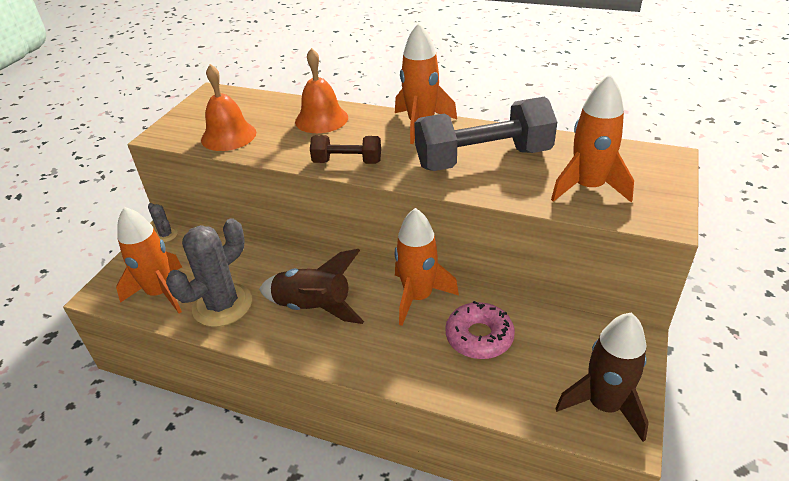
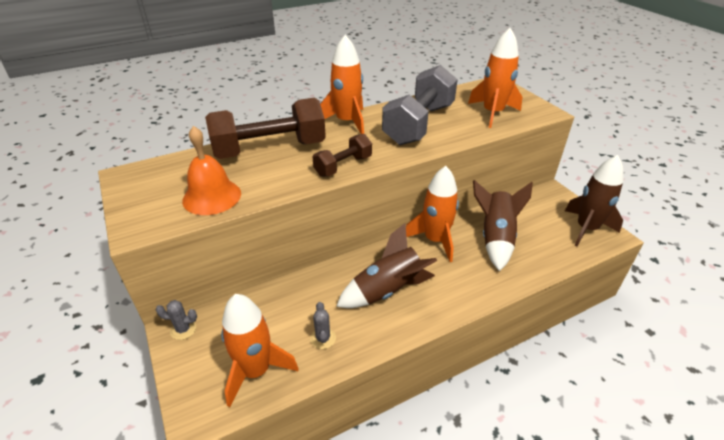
camera: 50 degrees left, 0 degrees up
grey cactus [166,218,252,327] -> grey cactus [310,302,336,349], size x0.44
orange bell [295,48,348,133] -> brown dumbbell [205,98,326,159]
pink donut [445,301,515,359] -> brown rocket [473,180,533,271]

